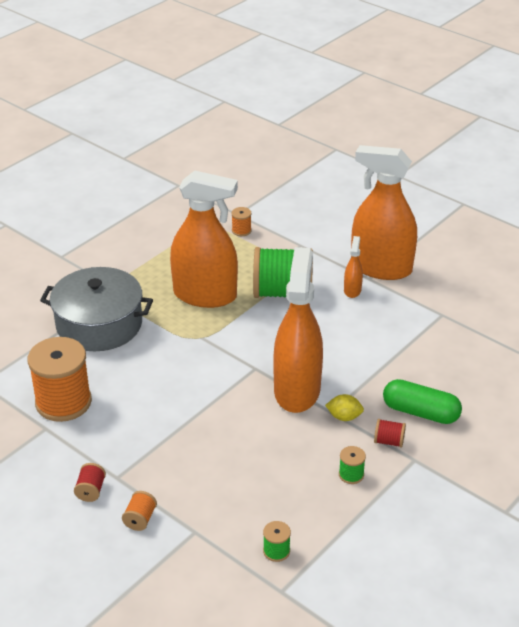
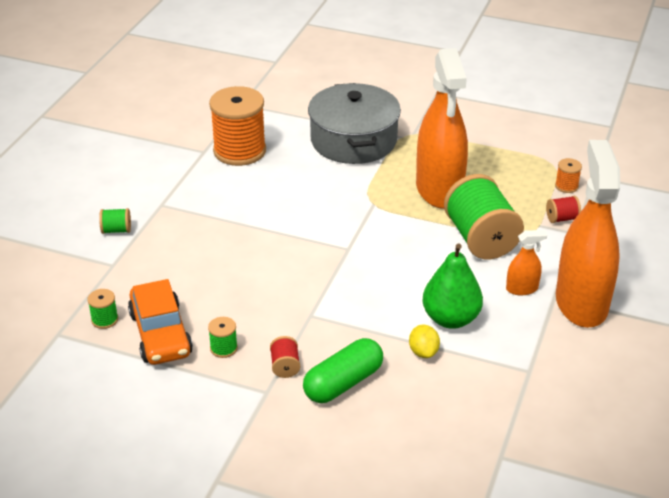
camera: 70 degrees right, 0 degrees up
red spool [74,463,106,502] -> red spool moved to [546,196,581,223]
orange spool [122,491,157,531] -> green spool [99,208,131,234]
orange spray bottle [273,247,323,413] -> none
yellow lemon [325,394,364,421] -> yellow lemon moved to [409,325,440,358]
green capsule [383,379,462,424] -> green capsule turned 45 degrees clockwise [303,338,383,403]
none -> orange car [128,279,193,365]
none -> green pear [422,243,483,329]

